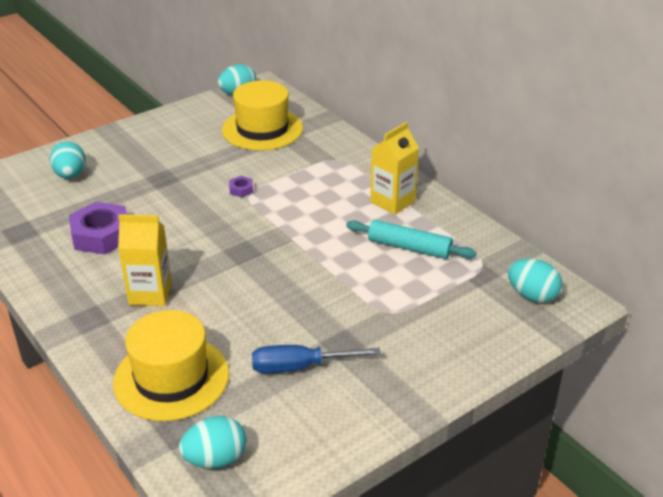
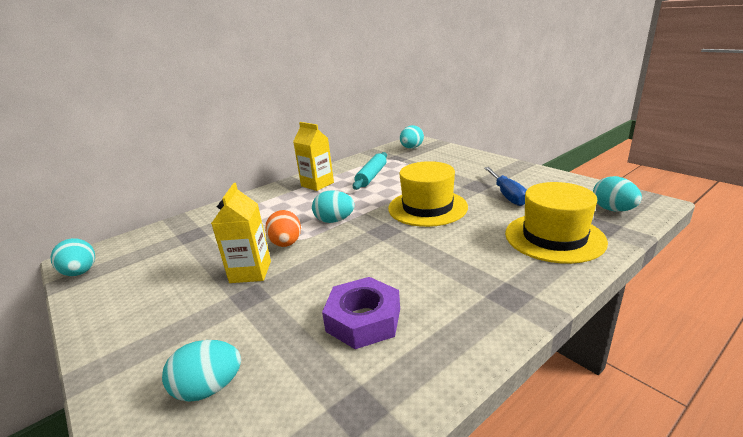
camera: 90 degrees left, 10 degrees down
yellow carton [118,214,172,306] -> yellow carton moved to [211,183,271,283]
yellow hat [222,81,303,150] -> yellow hat moved to [388,161,468,227]
purple nut [229,176,253,197] -> orange egg [265,210,301,247]
none -> turquoise egg [312,190,355,223]

